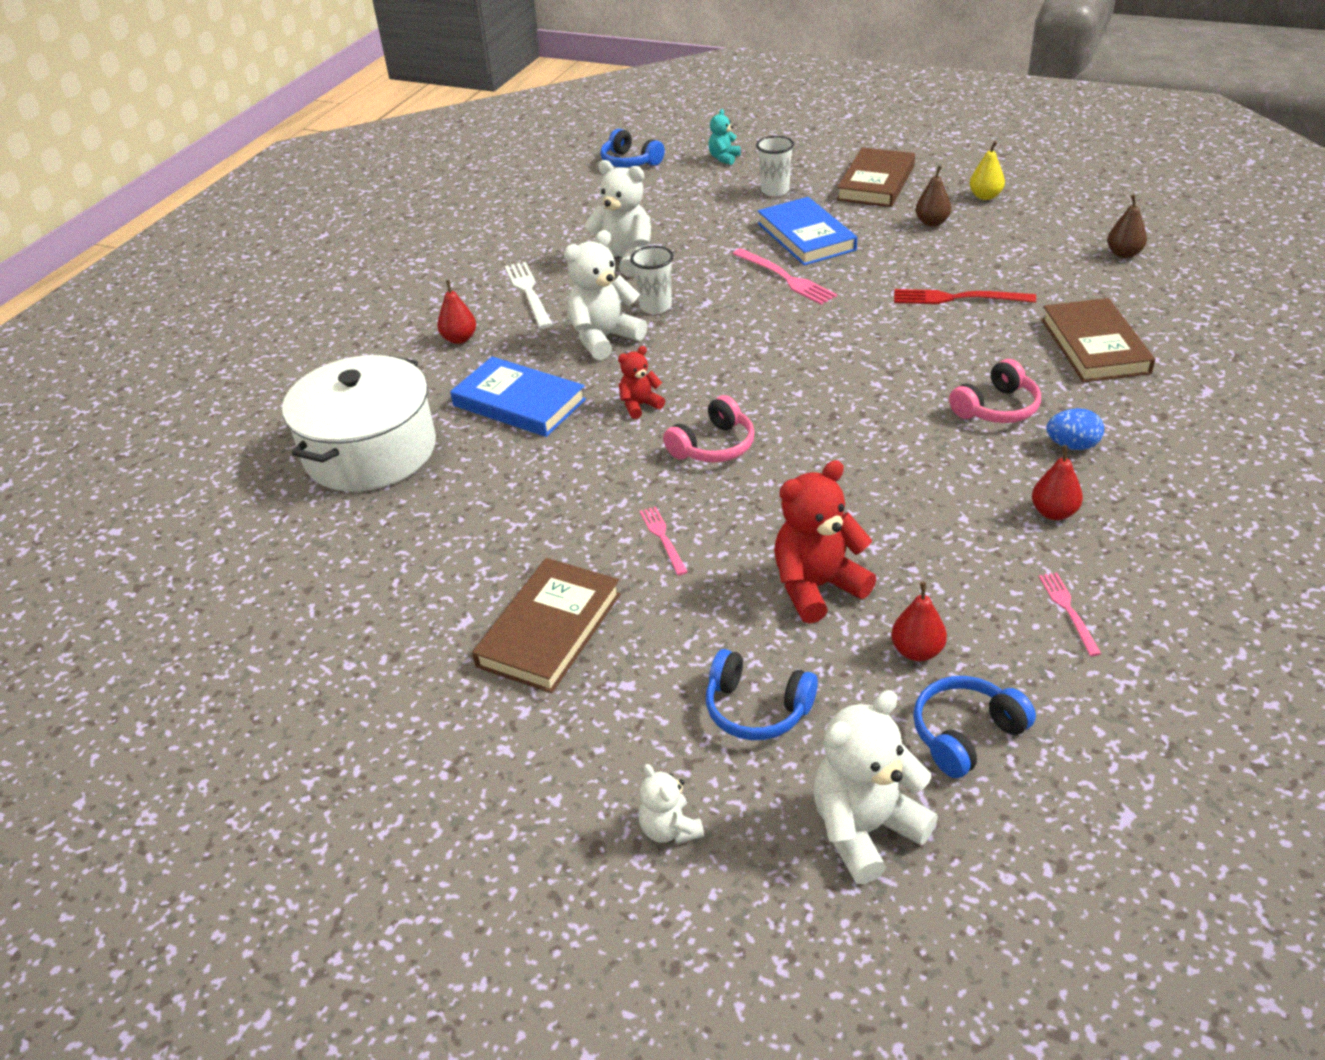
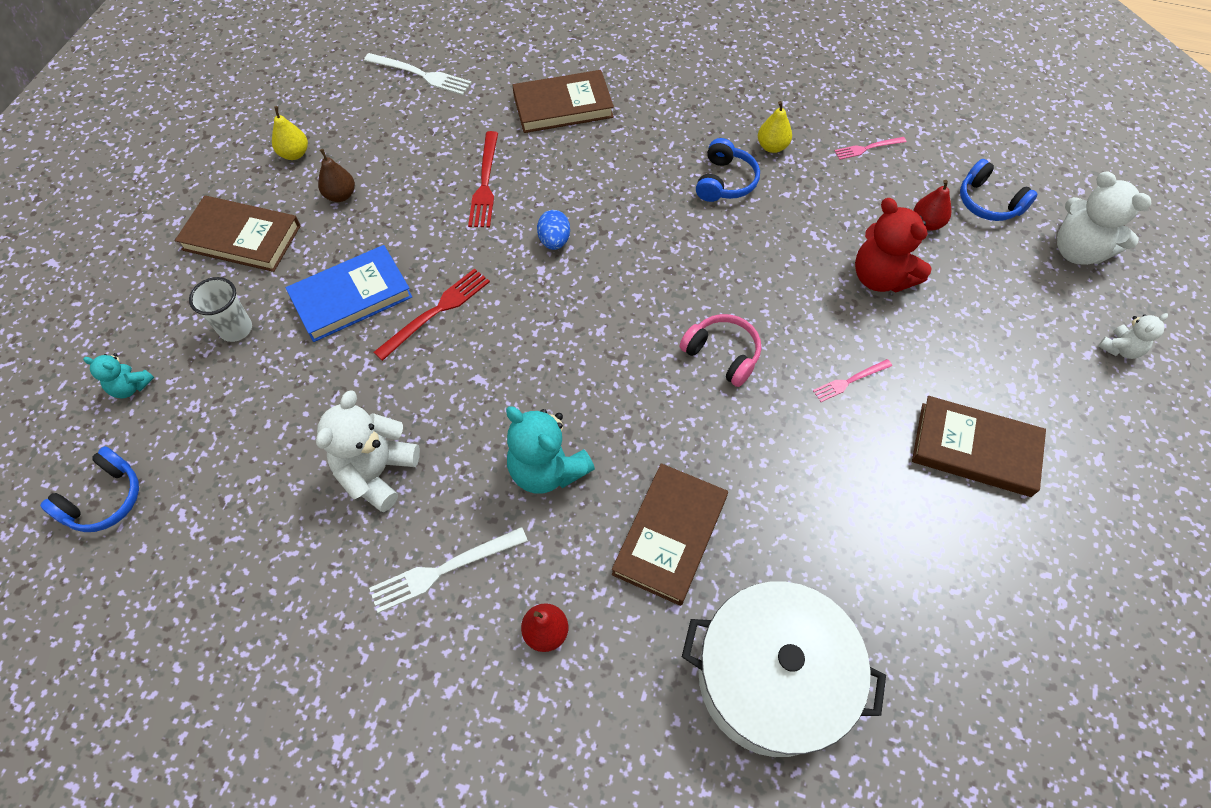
camera: 100 degrees left, 20 degrees up
blue book [450,356,586,437] -> brown book [612,463,728,606]
white teddy bear [564,230,647,360] -> turquoise teddy bear [506,406,595,494]
red teddy bear [618,346,665,419] -> none
white cup [630,246,674,314] -> none
blue headphones [706,649,818,740] -> blue headphones moved to [696,138,760,202]
pink fork [733,248,837,305] -> red fork [374,268,490,361]
pink headphones [949,359,1041,423] -> none
red pear [1032,445,1083,520] -> yellow pear [758,101,792,153]
blue egg [1046,408,1104,450] -> blue egg moved to [537,210,570,250]
brown pear [1107,195,1147,258] -> white fork [364,53,472,95]

